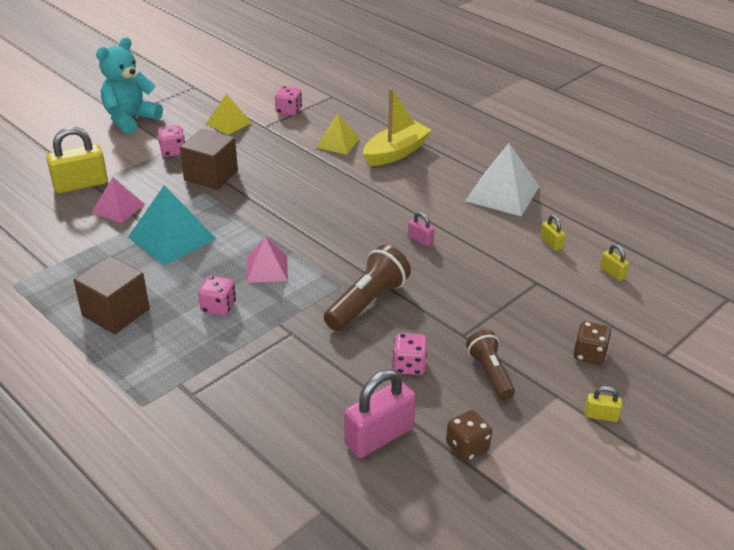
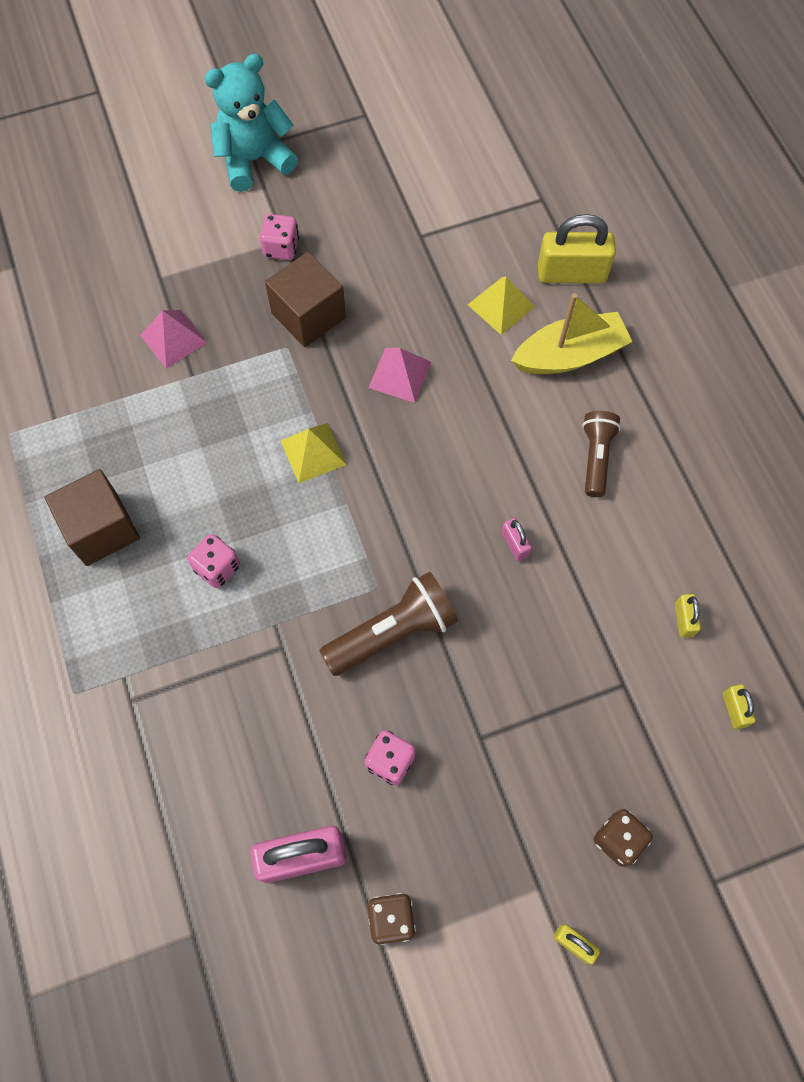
camera: 25 degrees right, 30 degrees up
yellow padlock [46,127,108,193] -> yellow padlock moved to [538,214,616,283]
turquoise pyramid [128,185,216,265] -> none
yellow pyramid [206,94,252,135] -> yellow pyramid moved to [281,423,347,483]
pink pyramid [247,237,288,283] -> pink pyramid moved to [368,348,431,403]
pink dice [275,86,302,116] -> none
white pyramid [465,143,539,216] -> none
brown flashlight [466,330,515,400] -> brown flashlight moved to [582,411,621,497]

